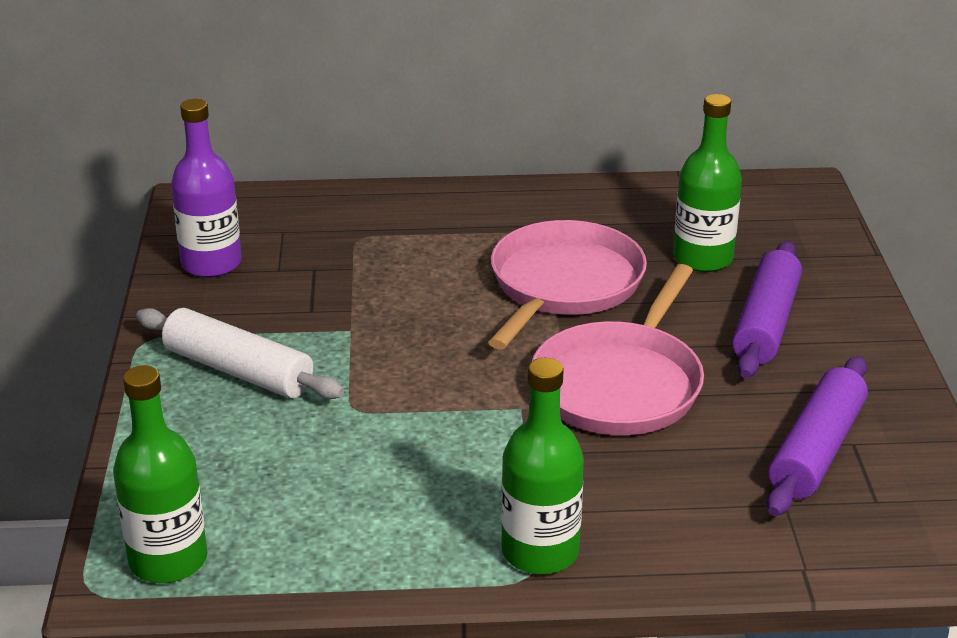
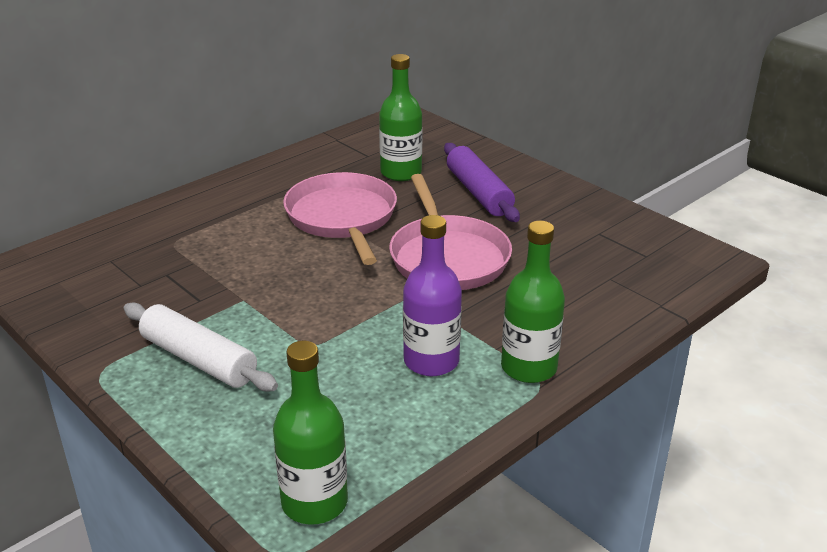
camera: 40 degrees left, 0 degrees up
white rolling pin [136,308,344,399] -> white rolling pin turned 45 degrees clockwise [124,302,278,392]
purple bottle [171,99,242,278] -> purple bottle moved to [403,215,462,376]
purple rolling pin [767,356,868,516] -> none

